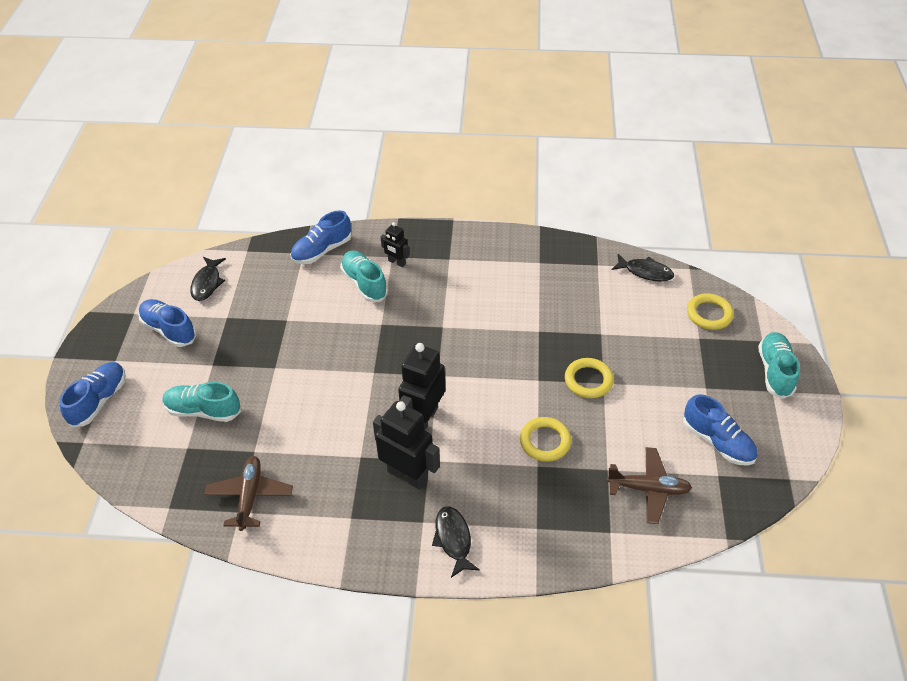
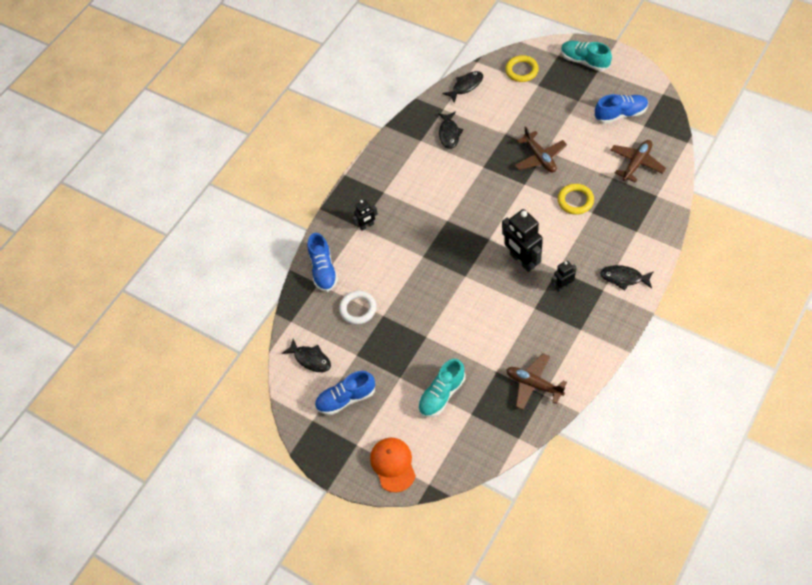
camera: 55 degrees left, 10 degrees up
blue shoe [60,362,126,427] -> orange cap [370,438,416,492]
turquoise shoe [340,251,388,302] -> none
black robot [373,401,440,490] -> black robot [551,260,577,291], size x0.53
yellow ring [565,358,614,398] -> brown plane [515,126,567,173]
none -> white ring [339,291,376,324]
none -> black fish [438,112,463,149]

